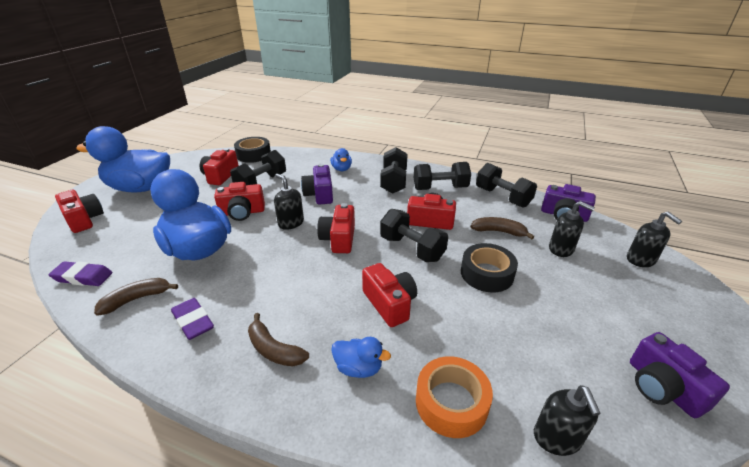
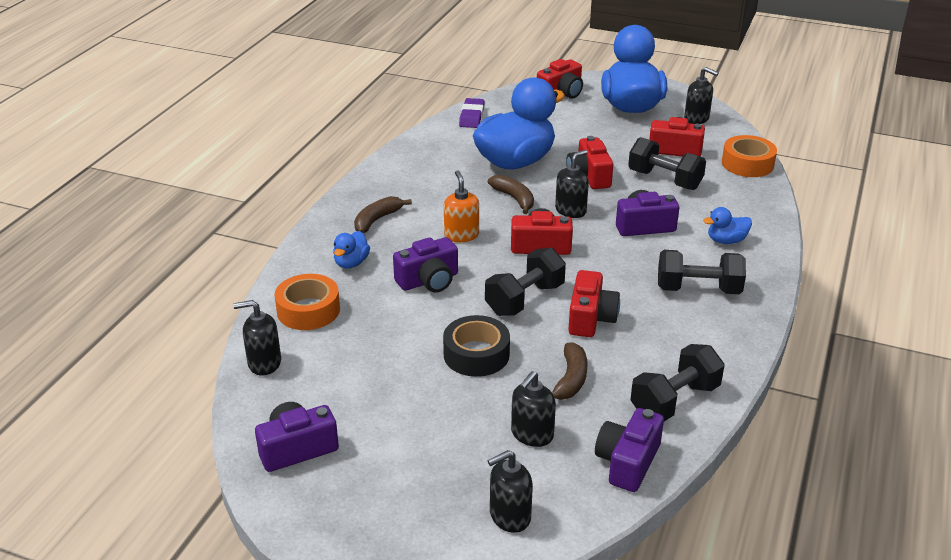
camera: 90 degrees right, 0 degrees up
brown banana [94,278,178,316] -> brown banana moved to [488,175,534,214]
purple eraser [171,298,214,340] -> none
black tape [234,137,271,163] -> orange tape [722,135,777,177]
red camera [362,263,417,327] -> purple camera [393,237,458,293]
black dumbbell [414,162,471,190] -> none
none -> orange soap dispenser [444,170,479,242]
none -> black soap dispenser [684,67,718,124]

